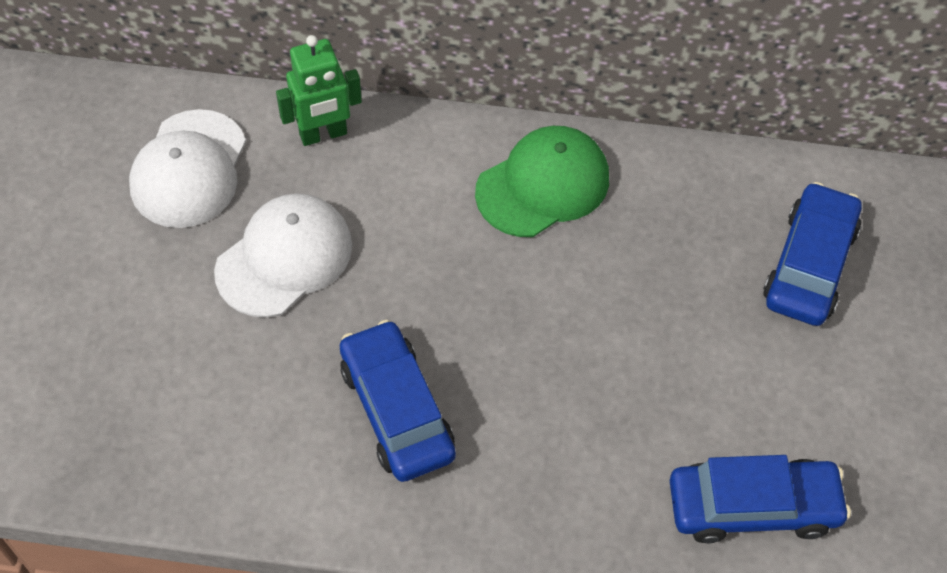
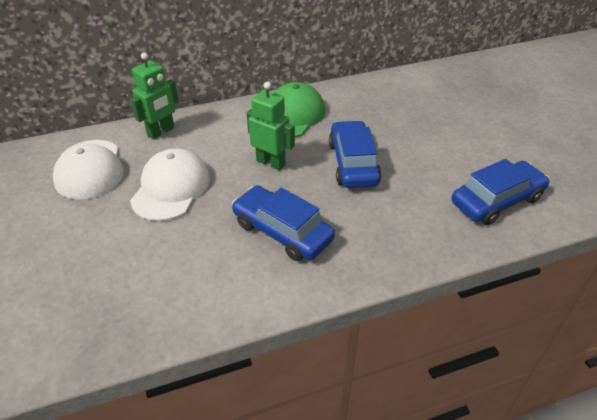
camera: 25 degrees left, 15 degrees down
blue car [763,182,862,326] -> blue car moved to [329,120,382,188]
none -> green robot [247,82,295,171]

